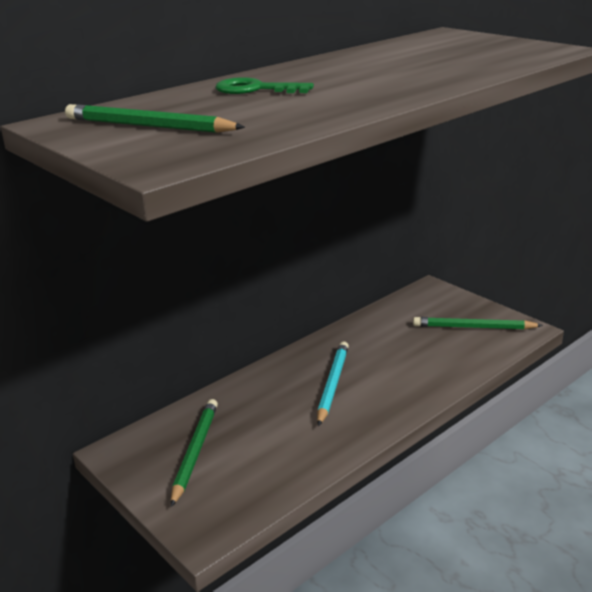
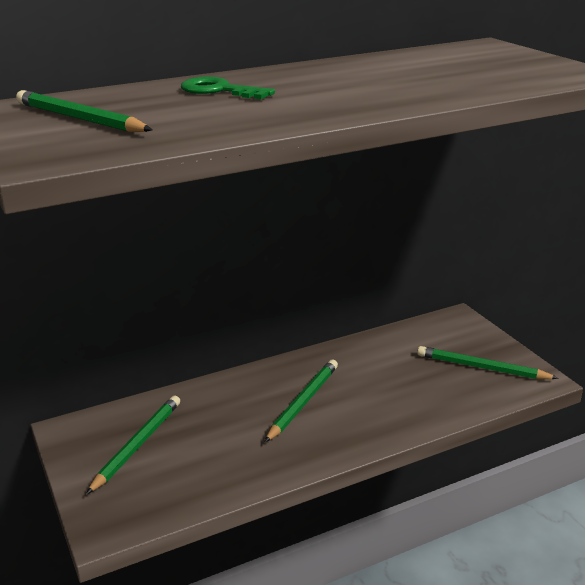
camera: 15 degrees right, 0 degrees up
turquoise pencil [317,341,349,426] -> green pencil [264,360,338,443]

